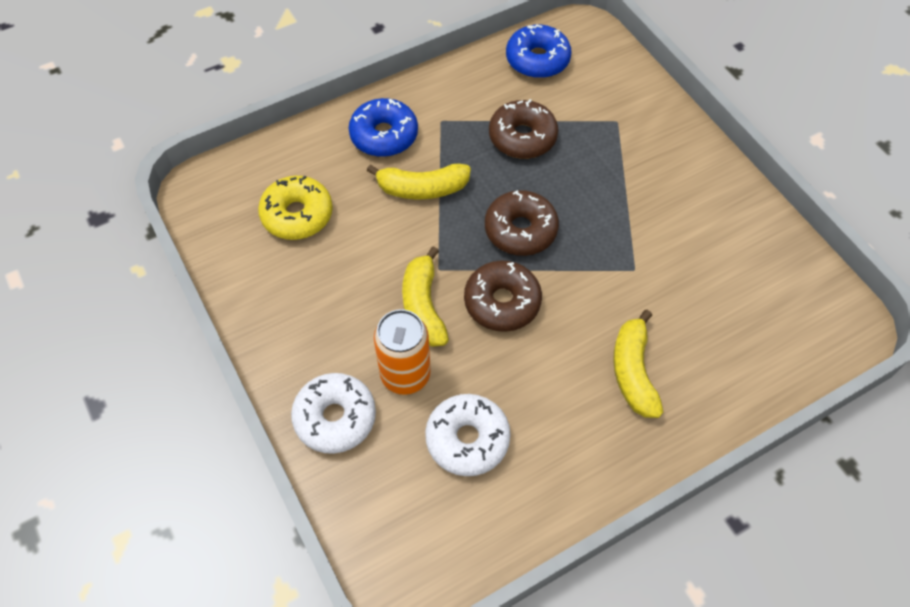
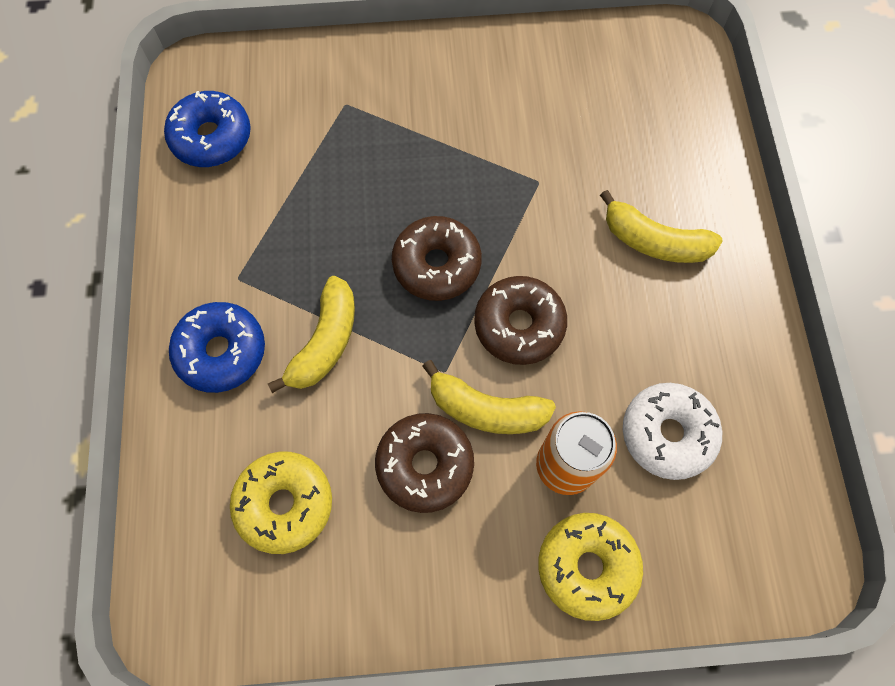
camera: 65 degrees left, 10 degrees up
white donut [291,373,376,454] -> yellow donut [538,513,643,621]
brown donut [489,99,558,159] -> brown donut moved to [375,413,474,513]

